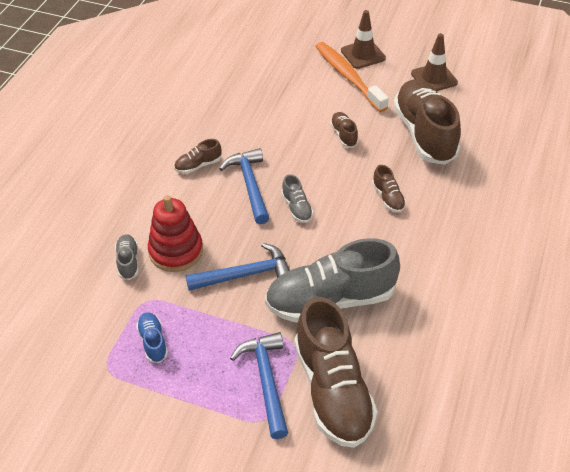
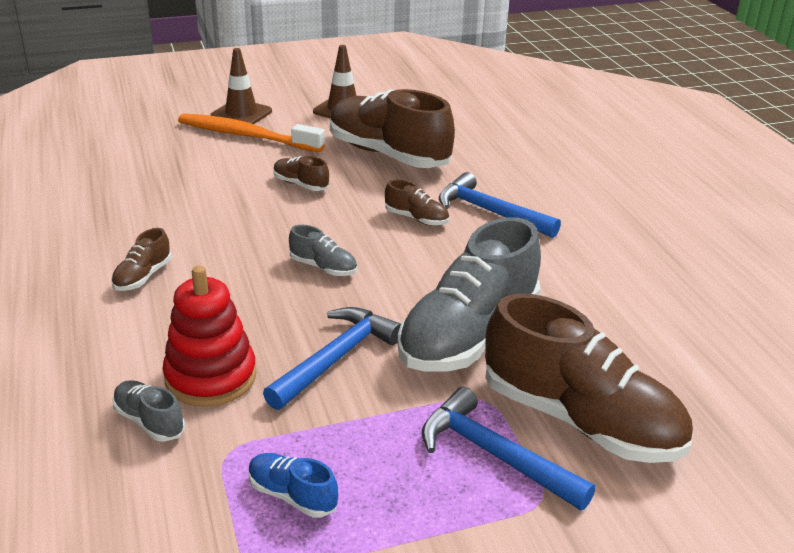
camera: 40 degrees left, 15 degrees down
blue hammer [219,148,269,224] -> blue hammer moved to [439,172,561,238]

